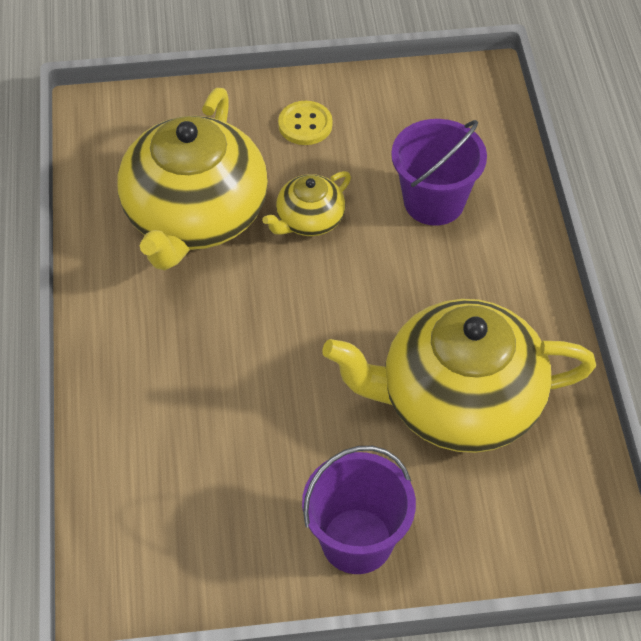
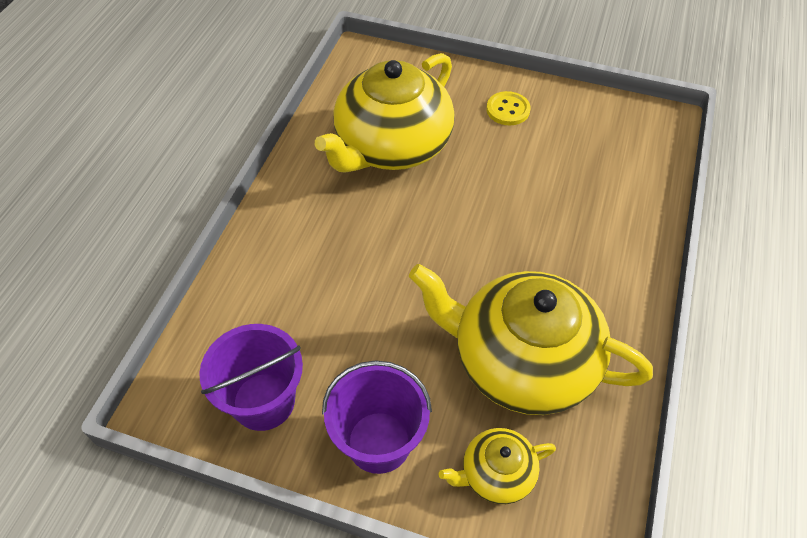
camera: 25 degrees right, 0 degrees up
yellow teapot [262,171,351,236] -> yellow teapot moved to [439,428,556,504]
purple bucket [391,119,487,226] -> purple bucket moved to [199,324,303,431]

